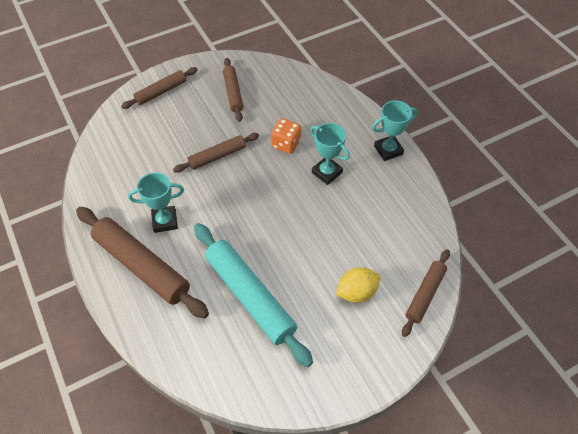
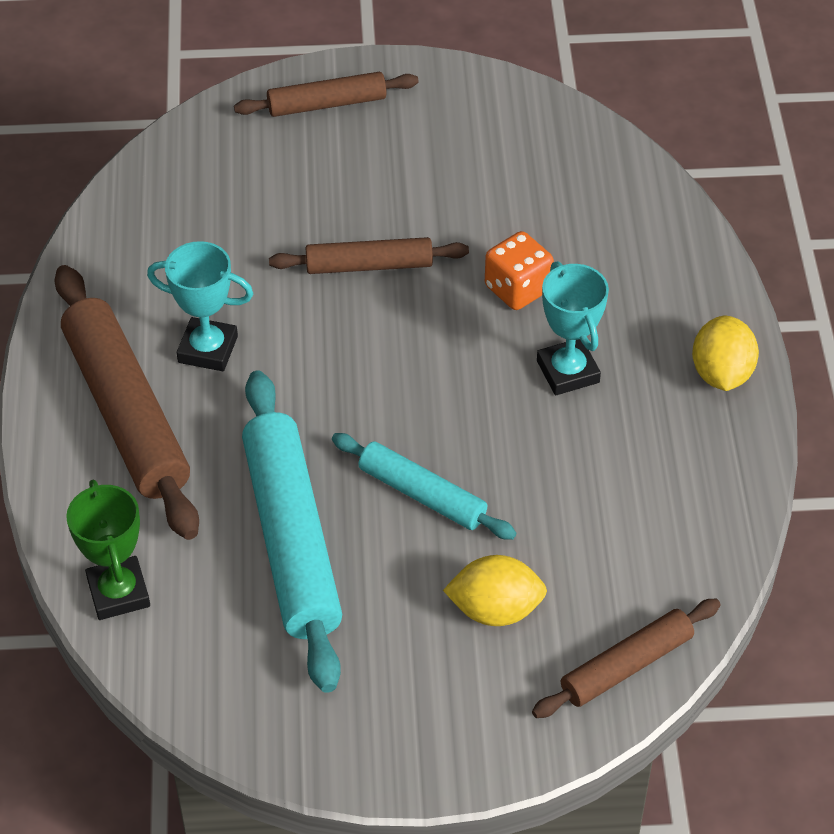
camera: 25 degrees right, 5 degrees down
brown rolling pin [223,58,244,122] -> none
turquoise trophy [372,100,418,161] -> yellow lemon [692,316,759,391]
none -> green trophy [66,480,150,620]
none -> turquoise rolling pin [332,433,516,540]

